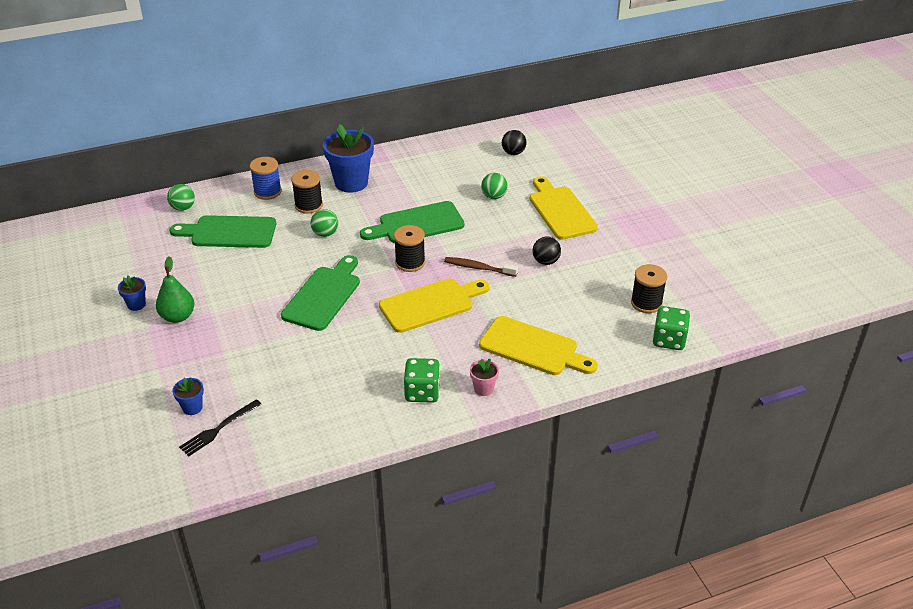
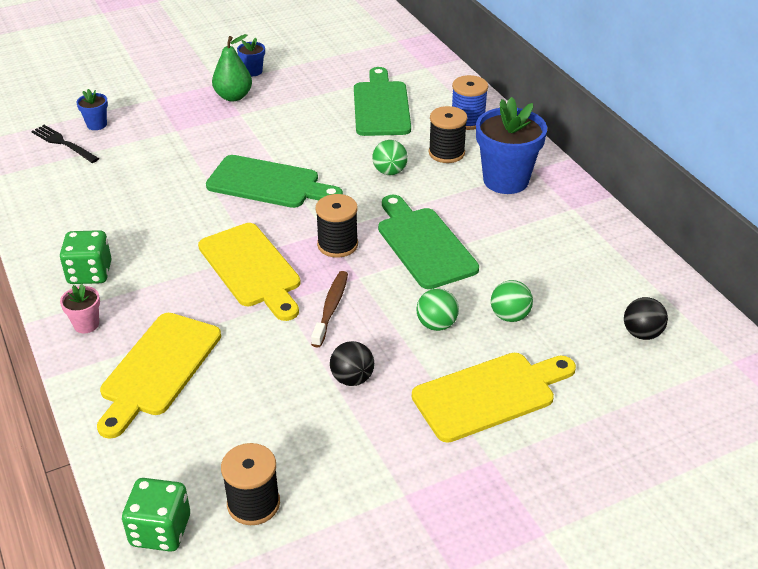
camera: 85 degrees right, 0 degrees up
green ball [167,184,195,211] -> green ball moved to [416,289,459,331]

